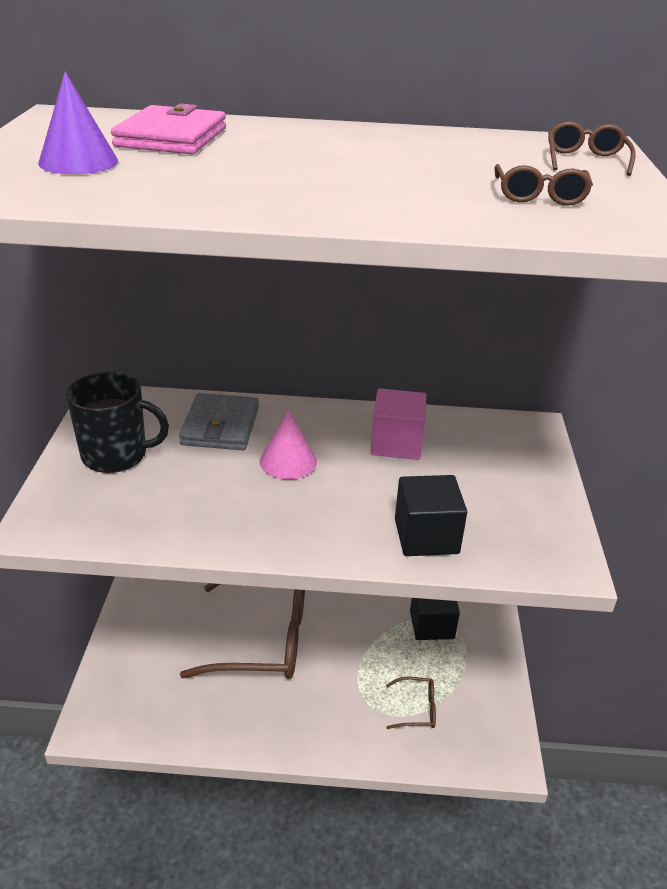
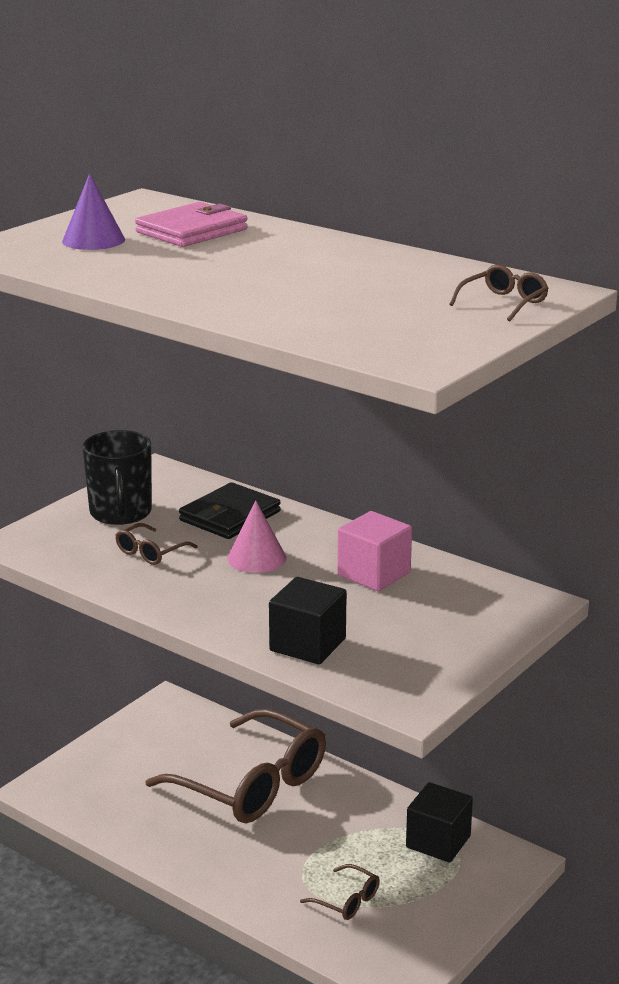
camera: 35 degrees right, 10 degrees down
black mug [66,372,169,473] -> black mug turned 45 degrees clockwise [82,430,152,525]
grey wallet [179,393,259,450] -> black wallet [179,482,281,539]
brown glasses [494,164,593,206] -> brown glasses moved to [115,523,198,565]

